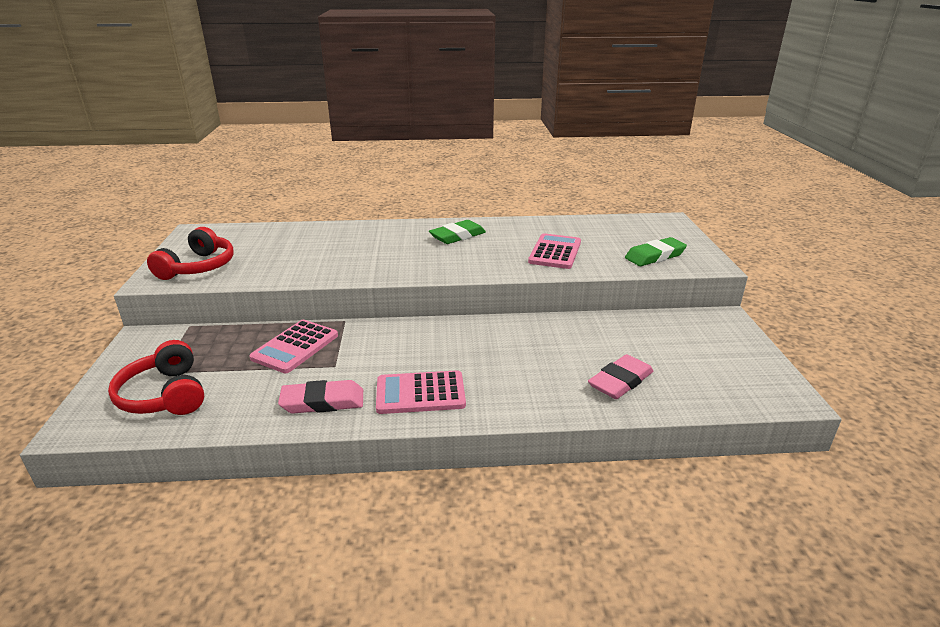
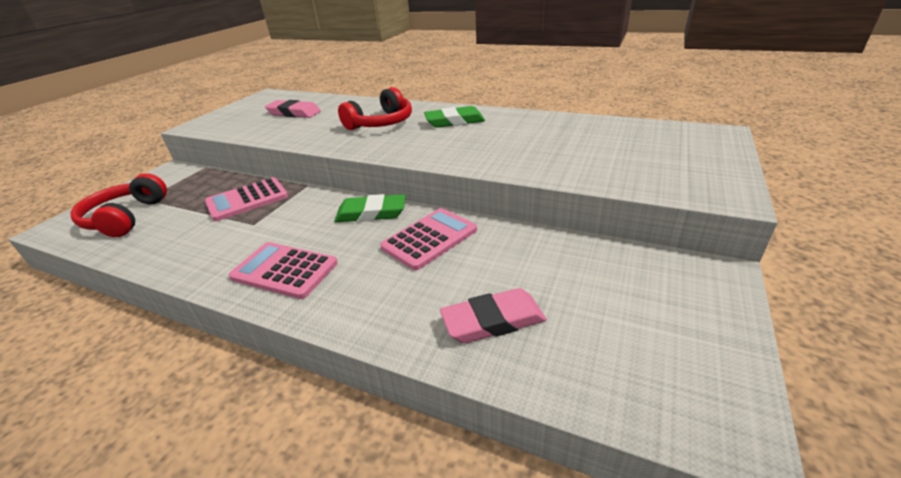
camera: 30 degrees right, 5 degrees up
red headphones [147,227,234,280] -> red headphones moved to [338,87,412,130]
pink eraser [278,380,363,414] -> pink eraser moved to [265,100,321,118]
pink calculator [528,233,581,269] -> pink calculator moved to [380,208,477,270]
green eraser [625,237,687,266] -> green eraser moved to [334,194,406,222]

